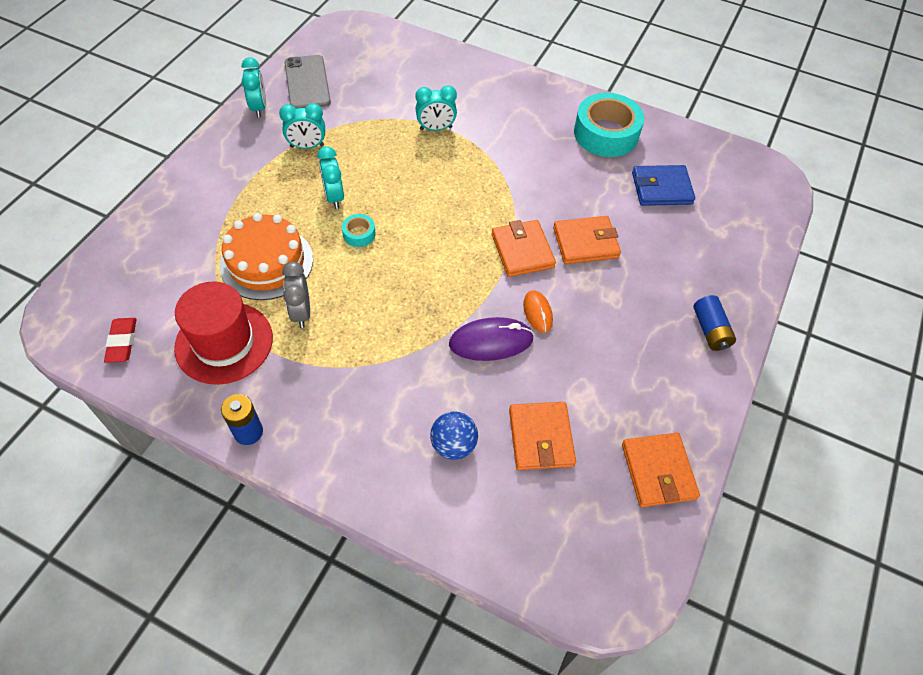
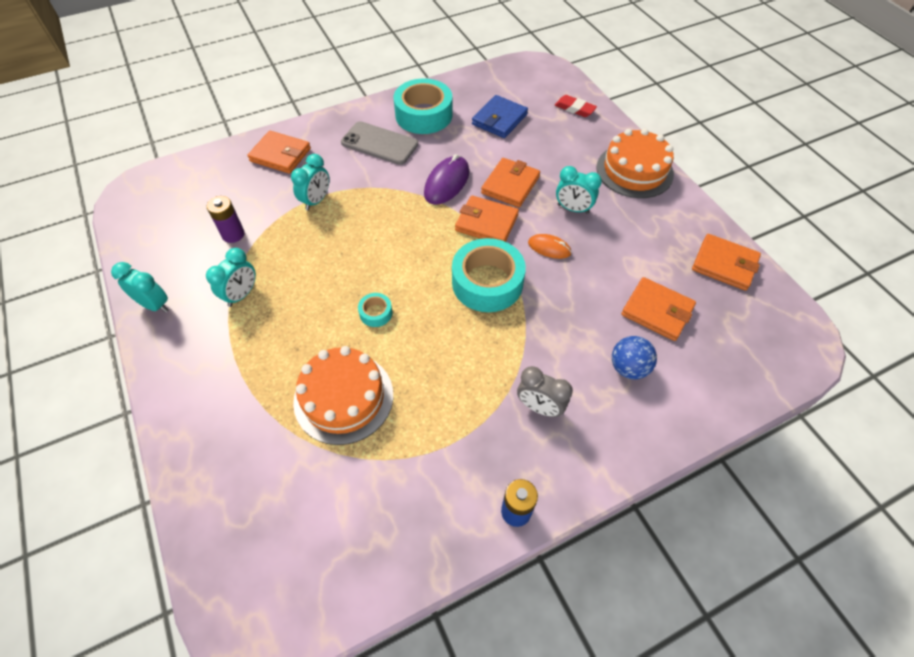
camera: 50 degrees left, 0 degrees up
red eraser [104,318,137,363] -> red eraser moved to [555,95,597,117]
red hat [174,281,273,385] -> none
grey clock [282,261,310,328] -> grey clock moved to [517,366,573,417]
grey phone [284,55,331,109] -> grey phone moved to [341,121,418,165]
turquoise clock [317,146,344,209] -> turquoise clock moved to [556,166,602,214]
purple mouse [449,317,534,361] -> purple mouse moved to [424,154,469,205]
blue battery [694,295,736,351] -> orange cake [597,128,674,198]
none -> purple battery [207,196,245,243]
none -> orange wallet [247,131,311,174]
none -> turquoise tape [452,238,526,312]

